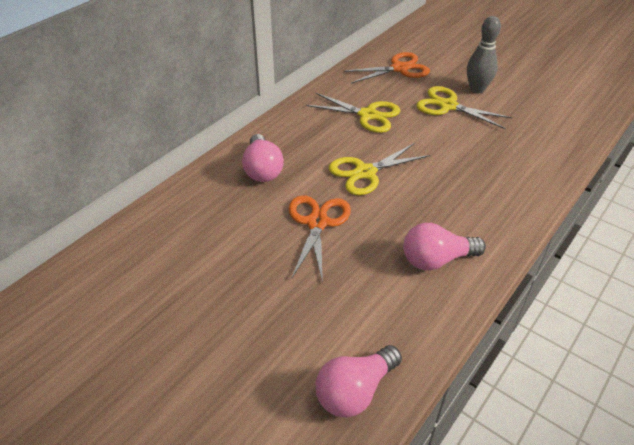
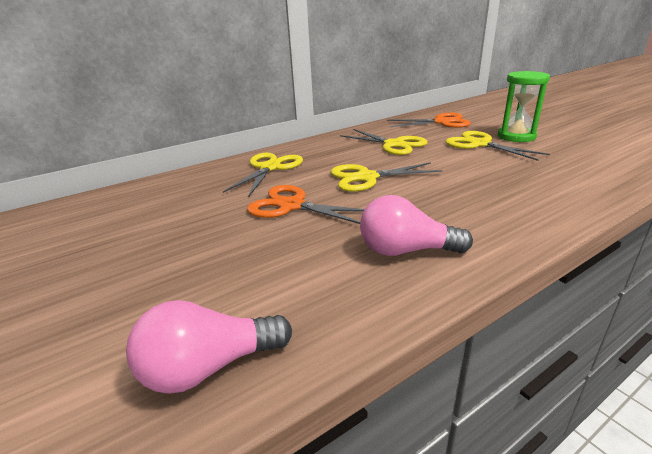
camera: 20 degrees right, 15 degrees down
pink light bulb [242,134,284,182] -> yellow scissors [223,153,303,197]
orange scissors [289,195,351,283] -> orange scissors turned 90 degrees counterclockwise [247,185,365,224]
grey bowling pin [467,16,501,93] -> green hourglass [497,71,550,142]

